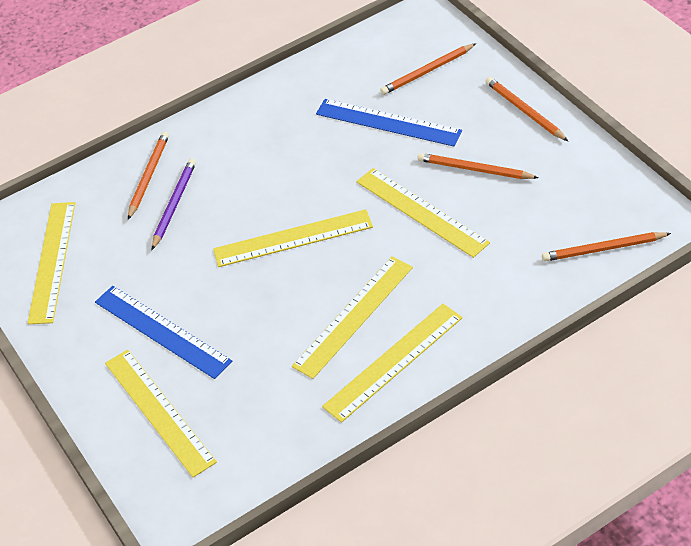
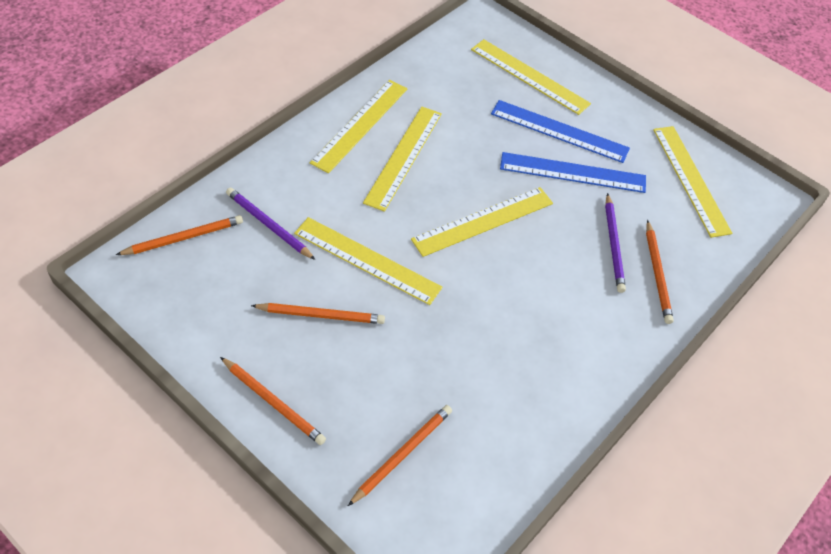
camera: 155 degrees right, 5 degrees up
blue ruler [316,99,462,147] -> blue ruler moved to [500,152,646,193]
none -> purple pencil [226,188,315,260]

